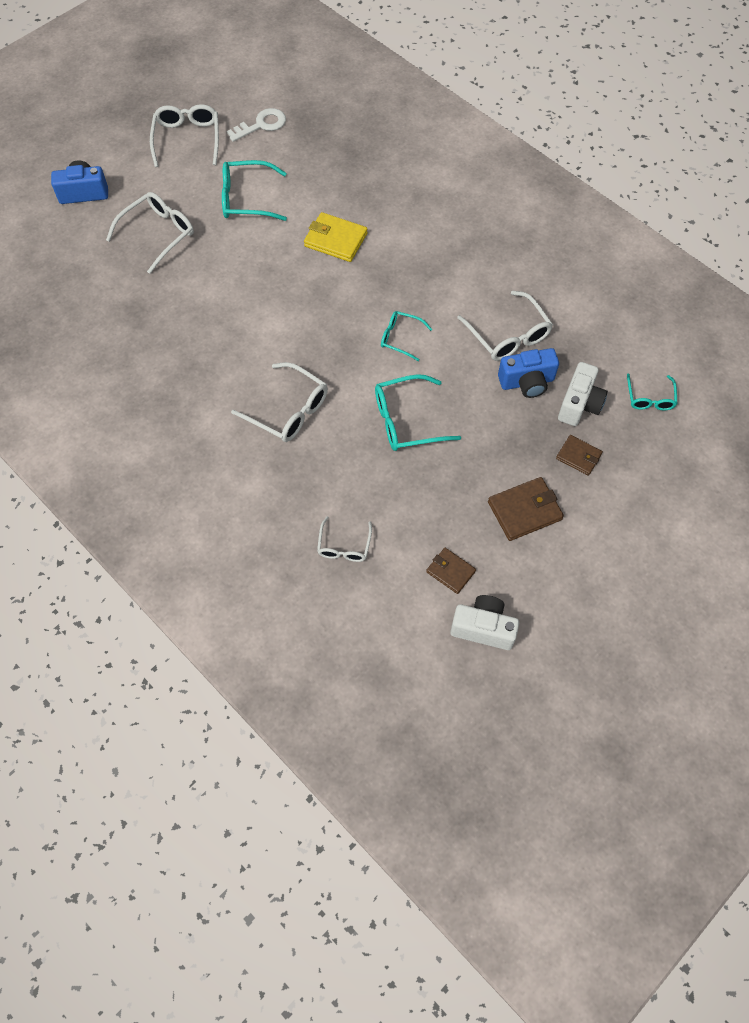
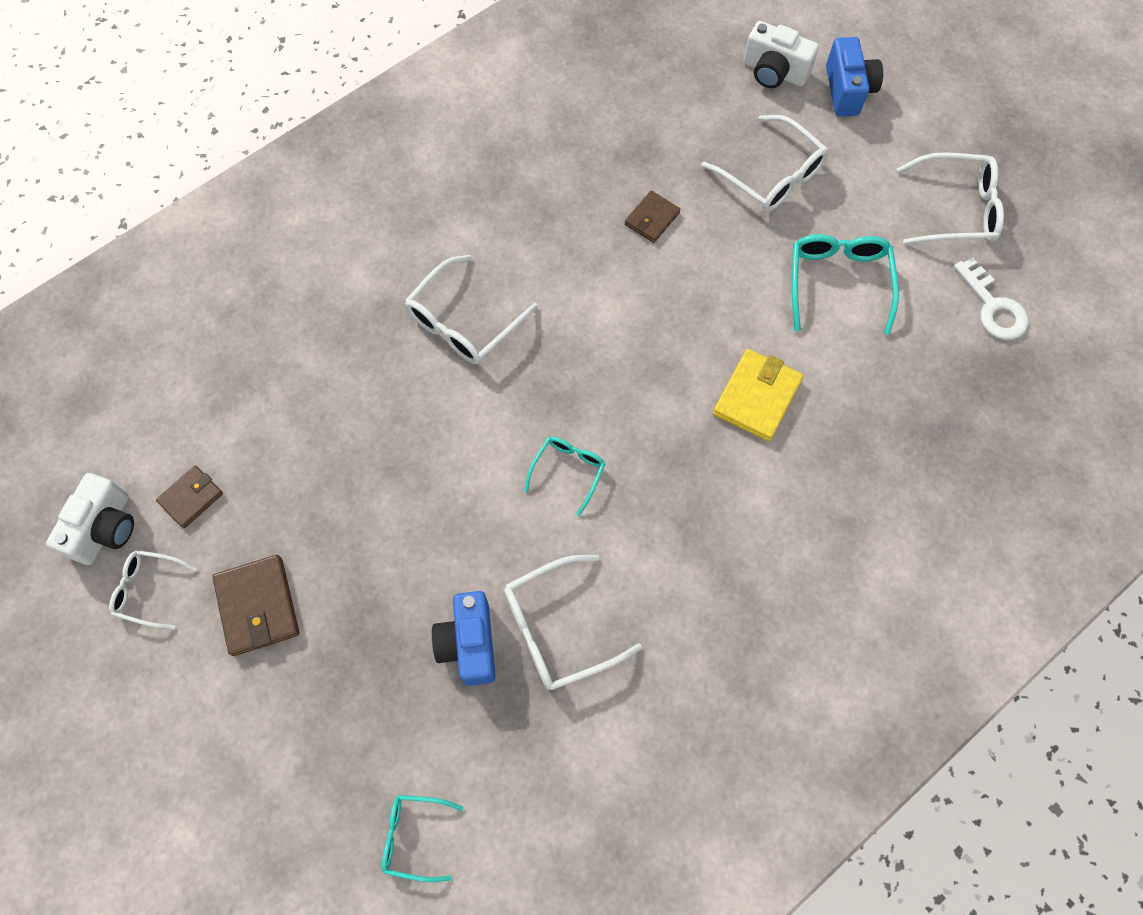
camera: 95 degrees right, 5 degrees up
white glasses [317,516,372,562] -> white glasses moved to [109,550,197,630]
turquoise glasses [375,374,461,451] -> none
brown wallet [556,435,603,476] -> brown wallet moved to [625,191,680,243]
white camera [558,362,608,426] -> white camera moved to [743,21,819,88]

